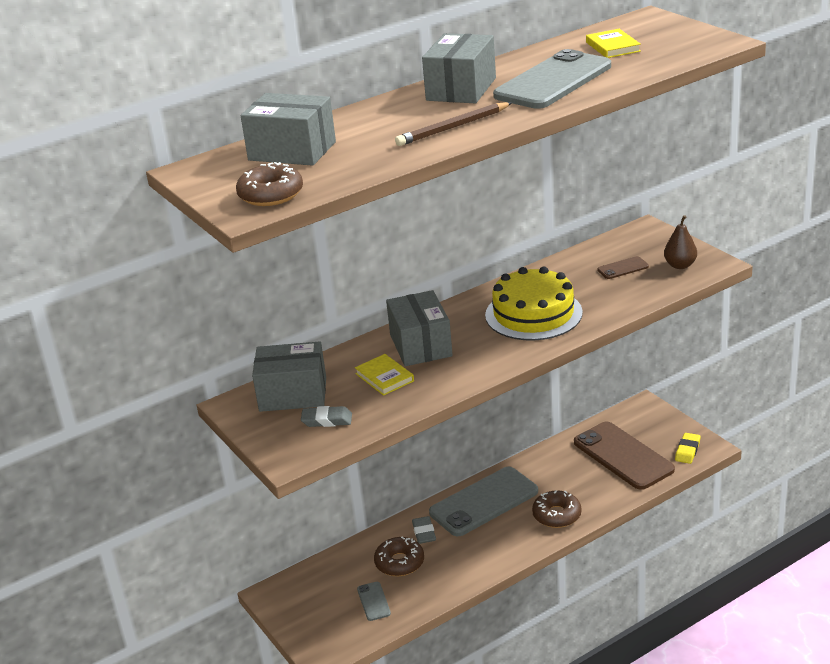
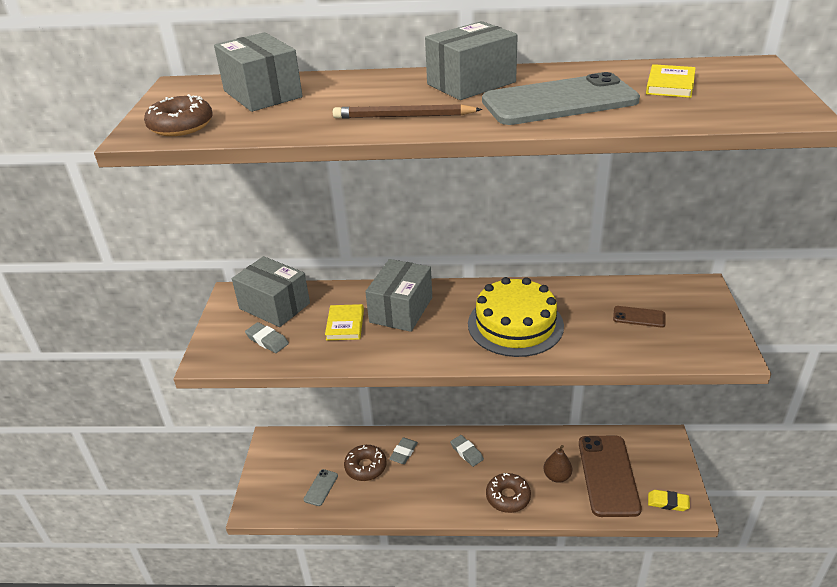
camera: 35 degrees right, 5 degrees up
grey phone [429,467,538,536] -> grey eraser [450,435,484,467]
brown pear [664,215,697,269] -> brown pear moved to [544,445,572,483]
yellow eraser [675,433,701,464] -> yellow eraser turned 45 degrees clockwise [648,490,690,511]

